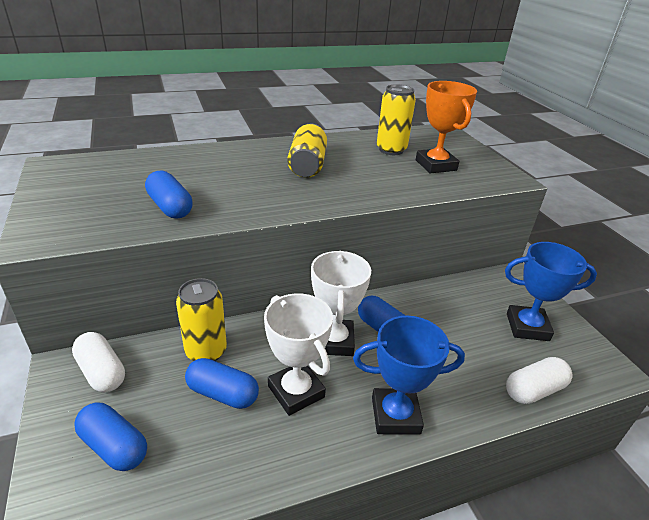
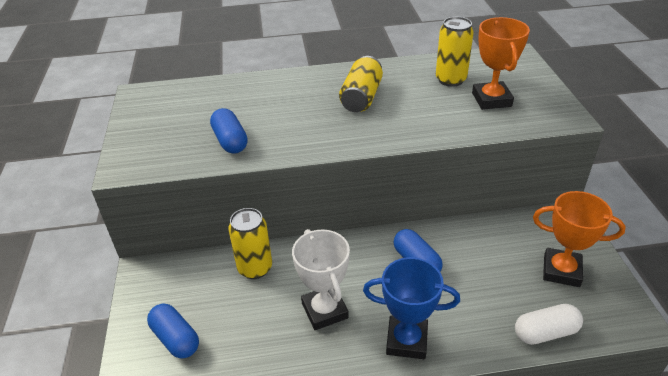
camera: 15 degrees right, 5 degrees up
white capsule [72,332,125,392] -> none
blue capsule [185,358,259,409] -> none
white trophy [311,251,371,356] -> none
blue trophy [505,242,597,341] -> orange trophy [533,191,626,287]

